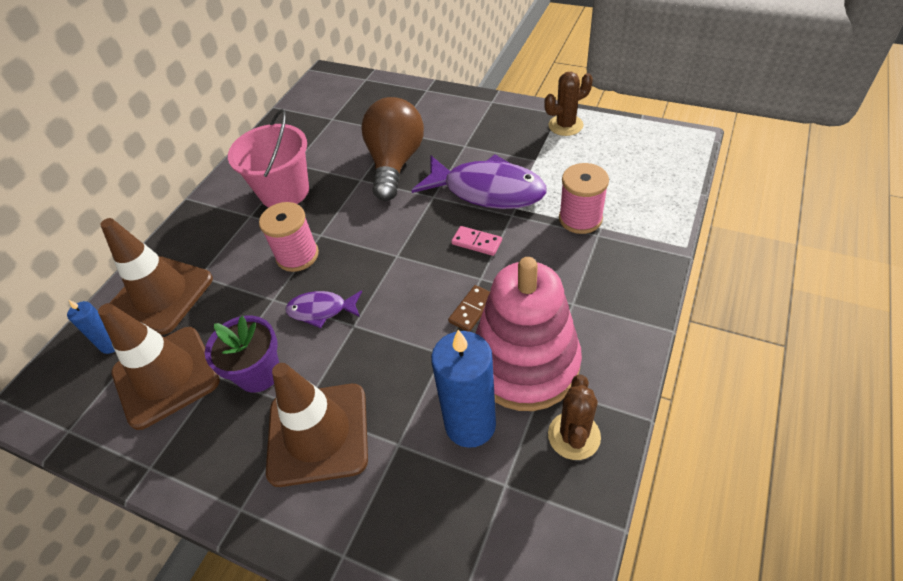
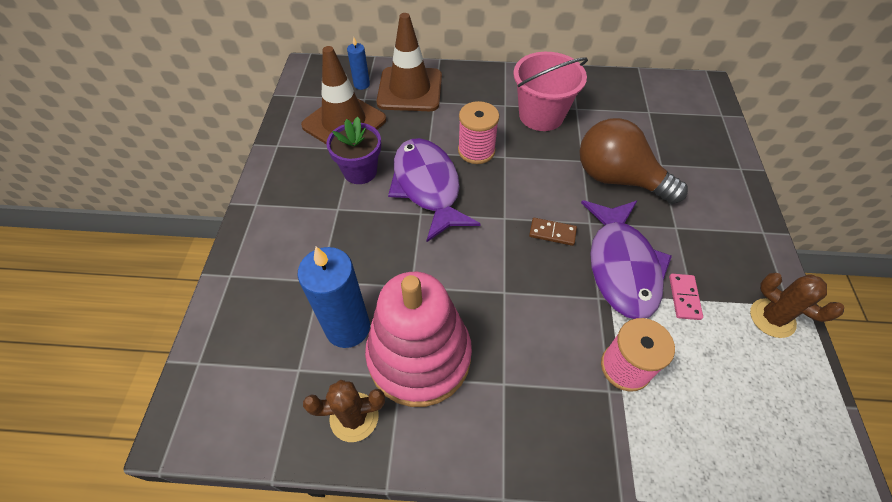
camera: 65 degrees right, 5 degrees up
brown traffic cone [266,363,368,487] -> none
purple fish [285,290,362,328] -> purple fish [388,138,481,242], size x1.96
brown light bulb [361,97,424,201] -> brown light bulb turned 135 degrees counterclockwise [580,118,688,204]
brown domino [448,285,490,332] -> brown domino moved to [529,218,577,246]
pink domino [451,226,502,256] -> pink domino moved to [669,274,703,320]

